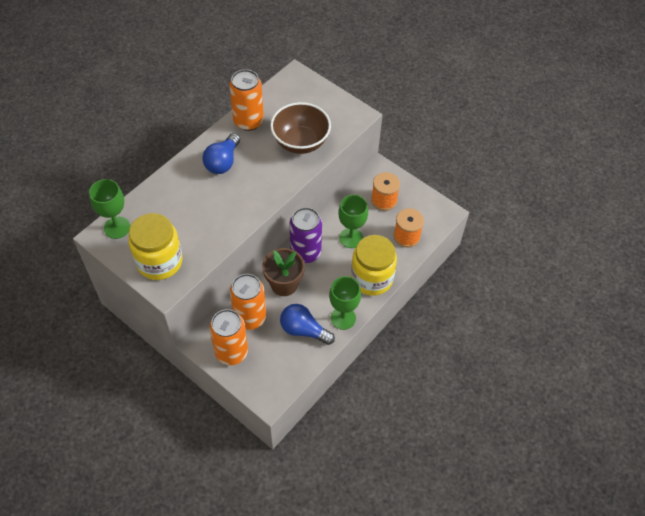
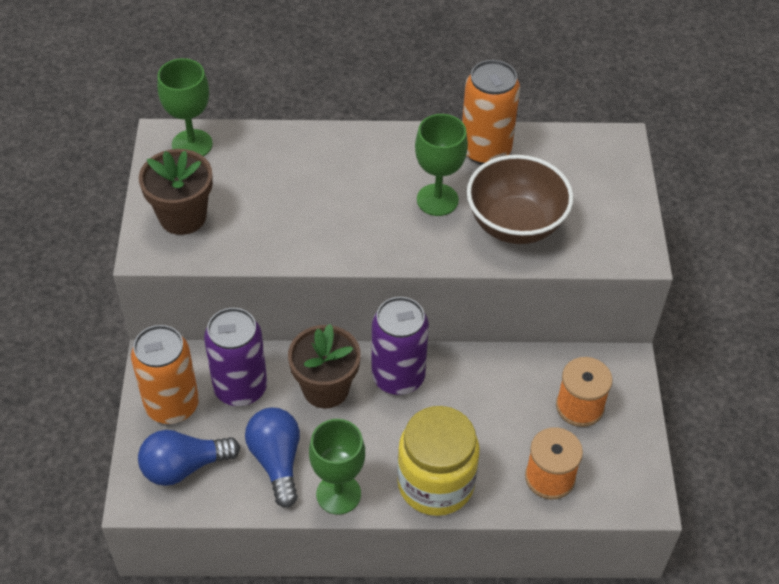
camera: 50 degrees right, 5 degrees down
yellow jar [128,213,183,280] -> brown flower pot [139,149,213,235]
blue light bulb [202,133,240,174] -> blue light bulb moved to [138,430,240,486]
orange can [230,274,266,330] -> purple can [204,308,267,406]
green goblet [338,195,368,248] -> green goblet moved to [415,114,468,216]

